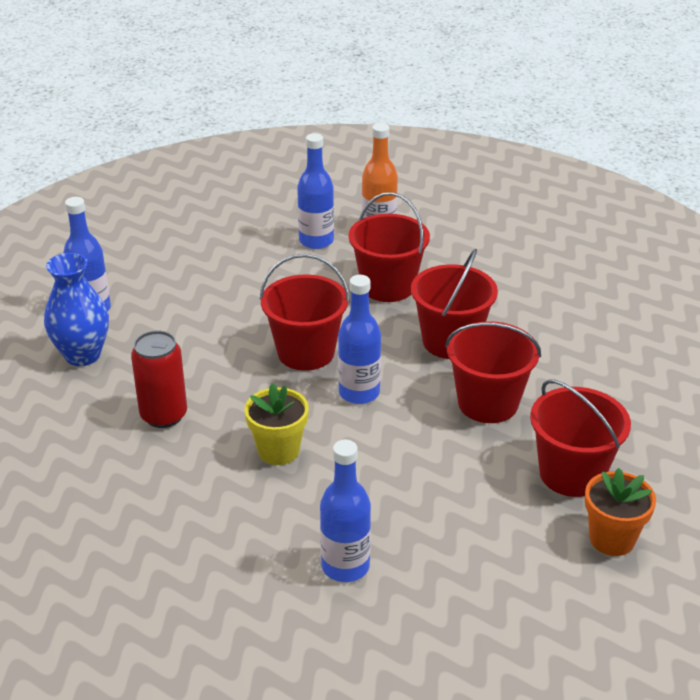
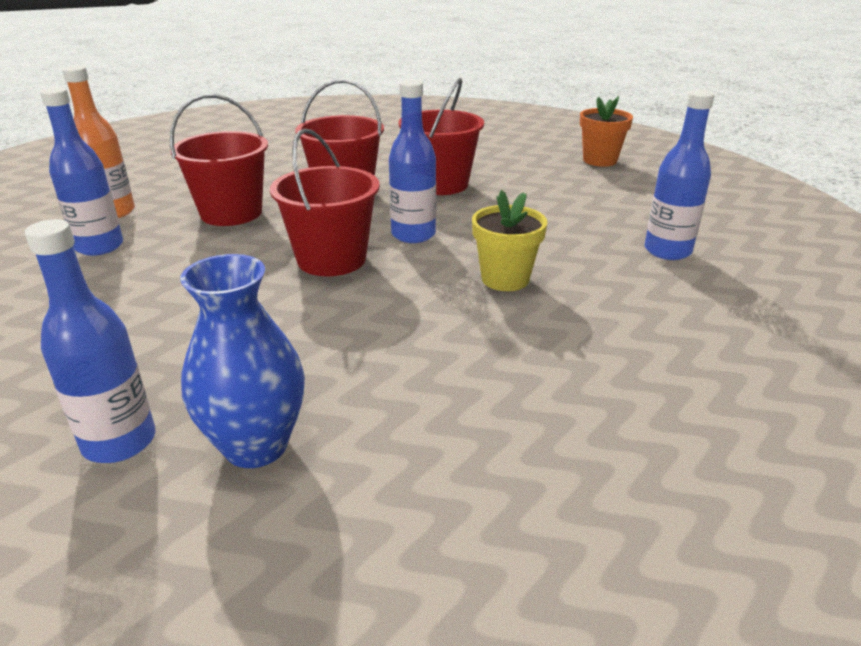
camera: 85 degrees left, 5 degrees down
red can [131,330,187,428] -> none
red bucket [530,379,631,497] -> none

